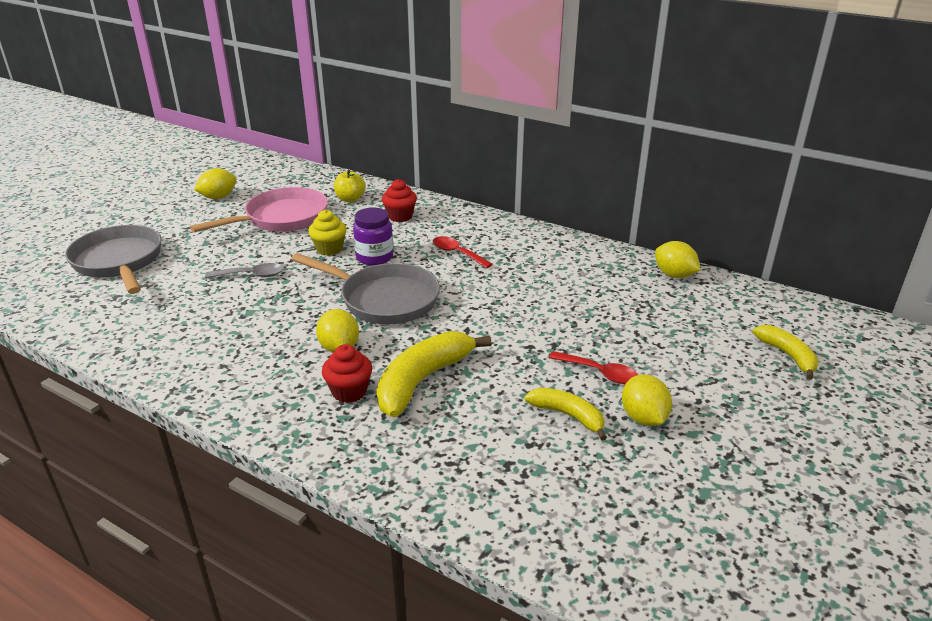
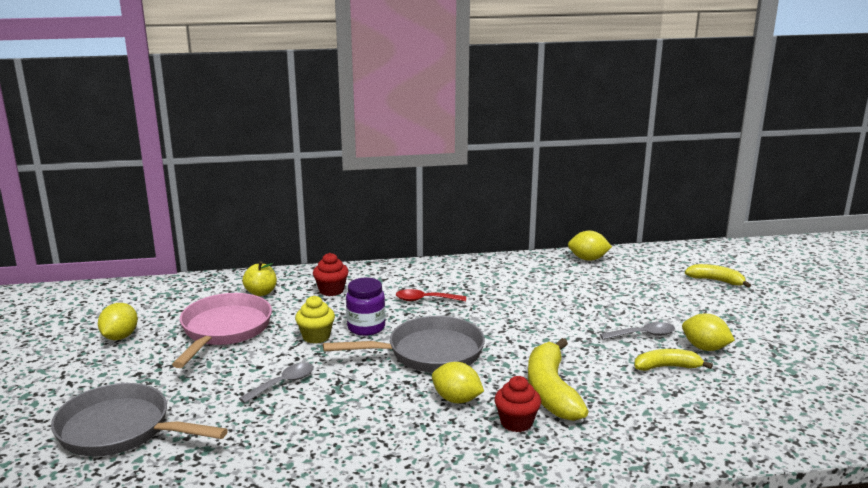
camera: 40 degrees left, 10 degrees down
red spoon [549,351,638,384] -> grey spoon [600,322,675,340]

